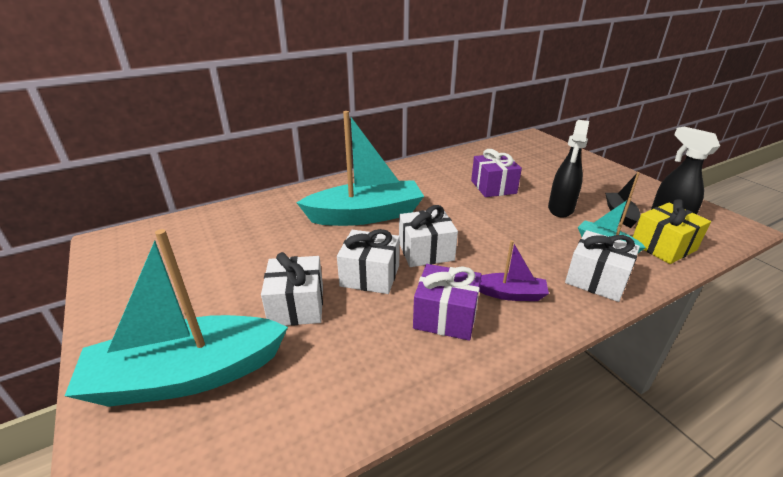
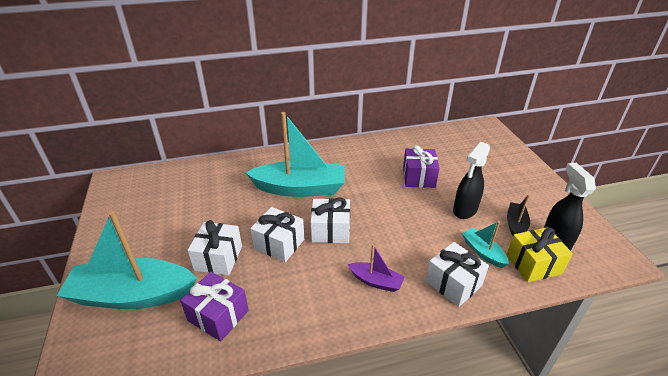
camera: 15 degrees right, 5 degrees up
purple gift [413,264,482,341] -> purple gift moved to [180,272,249,341]

